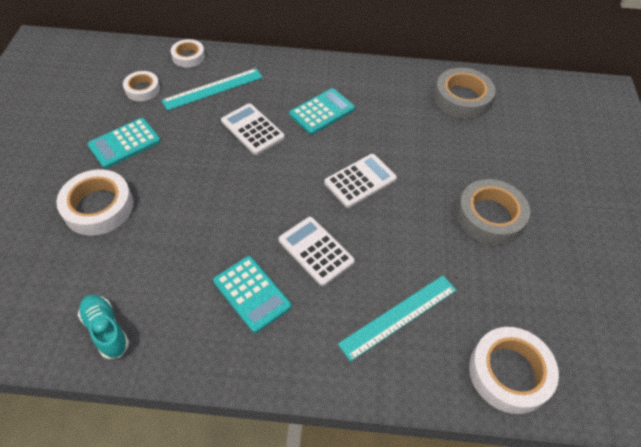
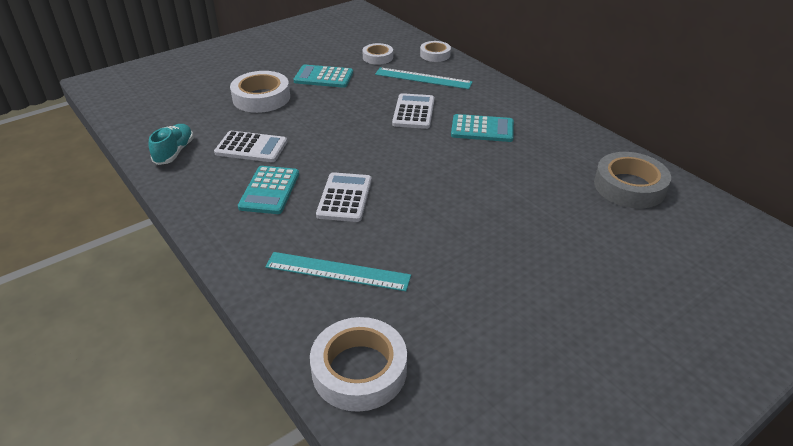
camera: 50 degrees right, 15 degrees down
white calculator [324,154,397,208] -> white calculator moved to [214,131,287,162]
grey tape [457,179,530,245] -> none

